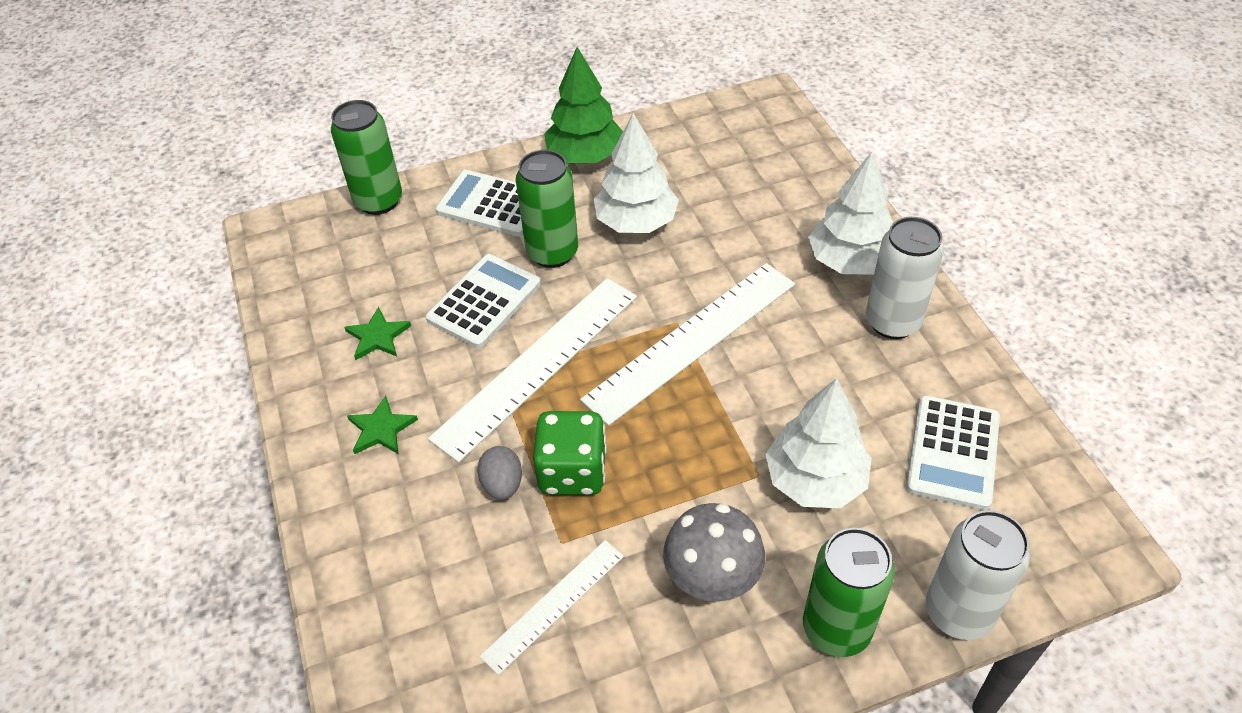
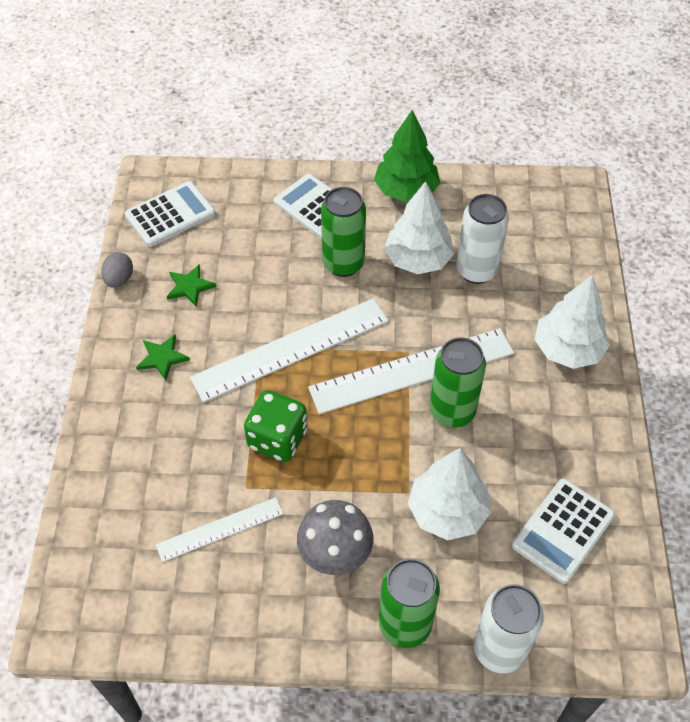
camera: 20 degrees right, 5 degrees up
green can [331,100,402,215] -> green can moved to [430,337,486,428]
white calculator [426,254,541,348] -> white calculator moved to [125,181,215,247]
grey egg [477,446,522,500] -> grey egg moved to [101,252,133,288]
white can [866,217,944,339] -> white can moved to [456,194,509,284]

